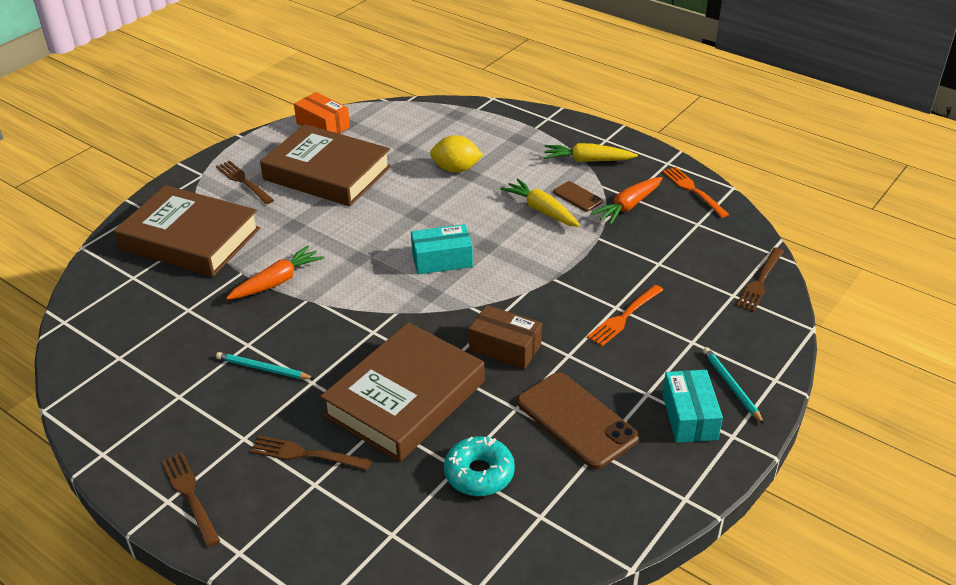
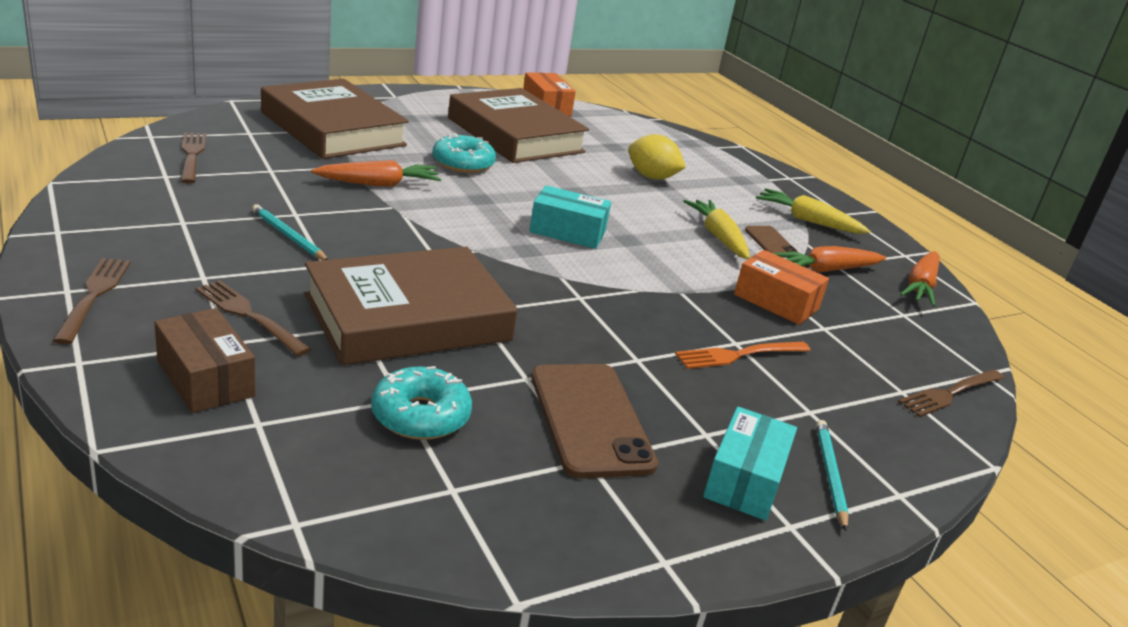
camera: 20 degrees right, 10 degrees down
brown fork [216,160,274,205] -> brown fork moved to [181,132,206,184]
brown box [469,305,542,369] -> brown box moved to [154,308,255,413]
orange fork [663,167,729,218] -> orange carrot [900,251,940,307]
none -> turquoise donut [432,133,496,173]
none -> orange box [734,250,829,325]

